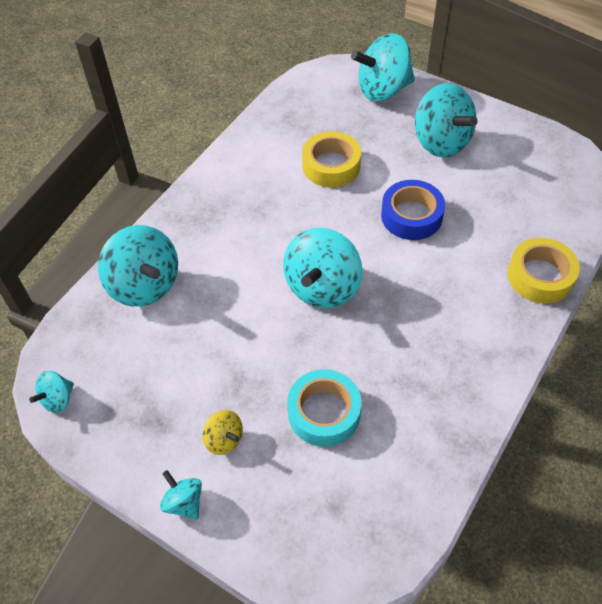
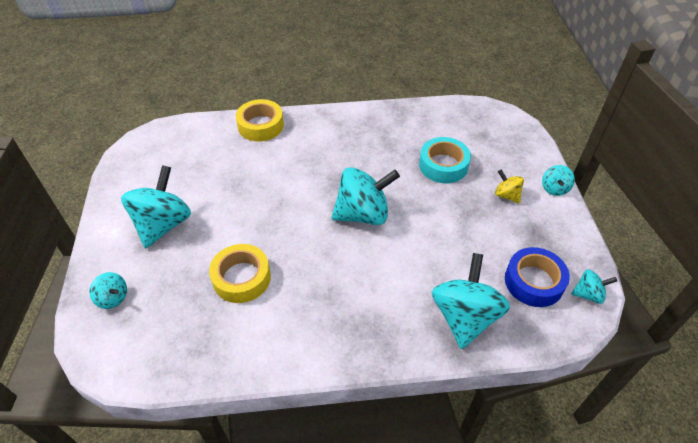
camera: 130 degrees left, 5 degrees down
yellow spinning top [202,410,243,455] -> yellow spinning top turned 45 degrees counterclockwise [495,170,524,204]
turquoise spinning top [351,33,415,102] -> turquoise spinning top [89,272,127,309], size x0.49
blue tape [381,180,445,240] -> blue tape moved to [505,247,570,307]

